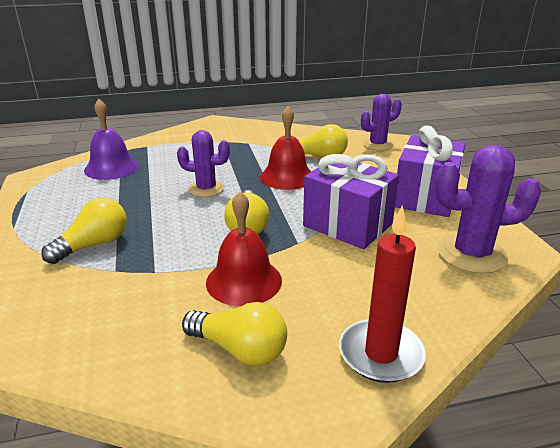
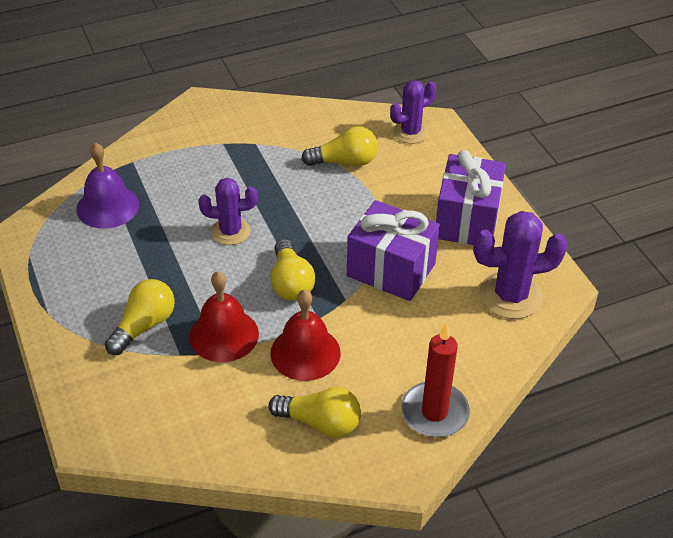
camera: 10 degrees left, 15 degrees up
red bell [260,106,311,190] -> red bell moved to [189,271,259,362]

